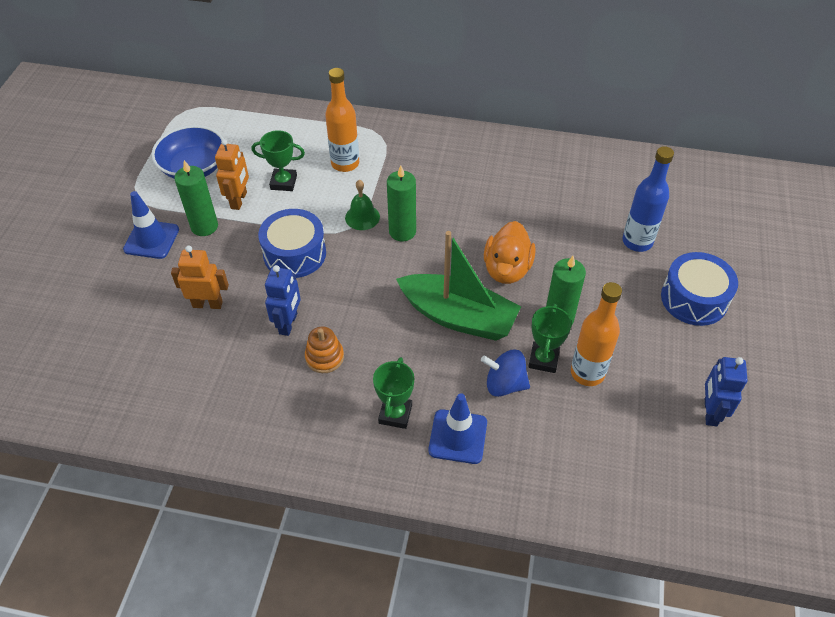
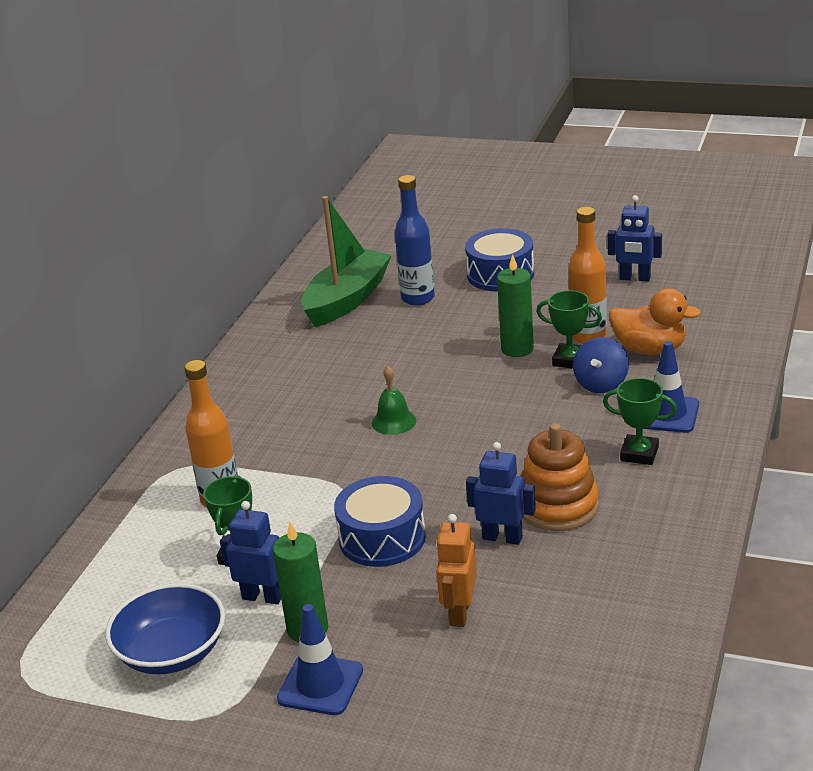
camera: 80 degrees left, 20 degrees down
orange robot [215,139,249,210] -> blue robot [220,501,281,605]
orange stacking toy [305,326,344,373] -> orange stacking toy [521,423,599,531], size x1.68
green bell [345,180,380,230] -> green bell moved to [372,366,416,435]
green candle [387,166,416,241] -> none
green boat [396,231,521,341] -> green boat moved to [301,196,392,327]
orange duck [484,221,536,284] -> orange duck moved to [609,288,701,355]

